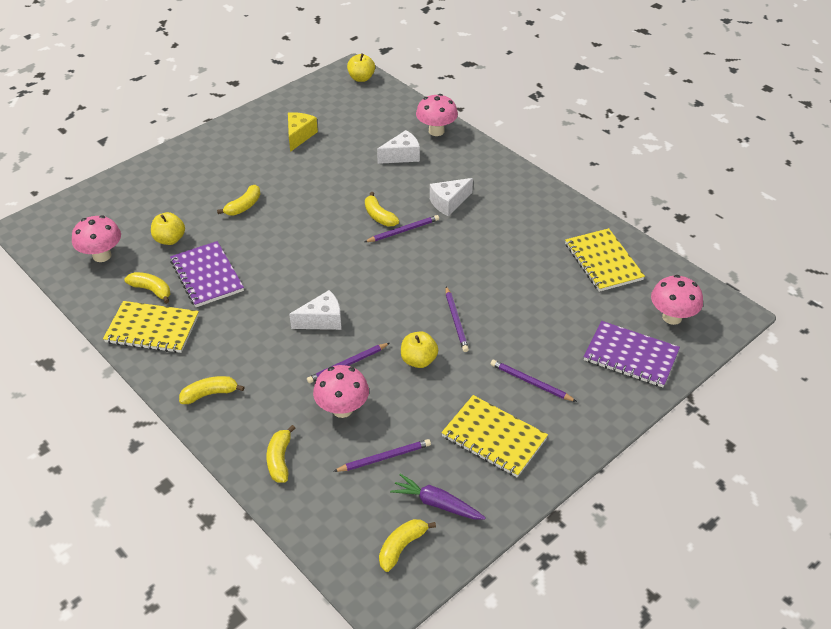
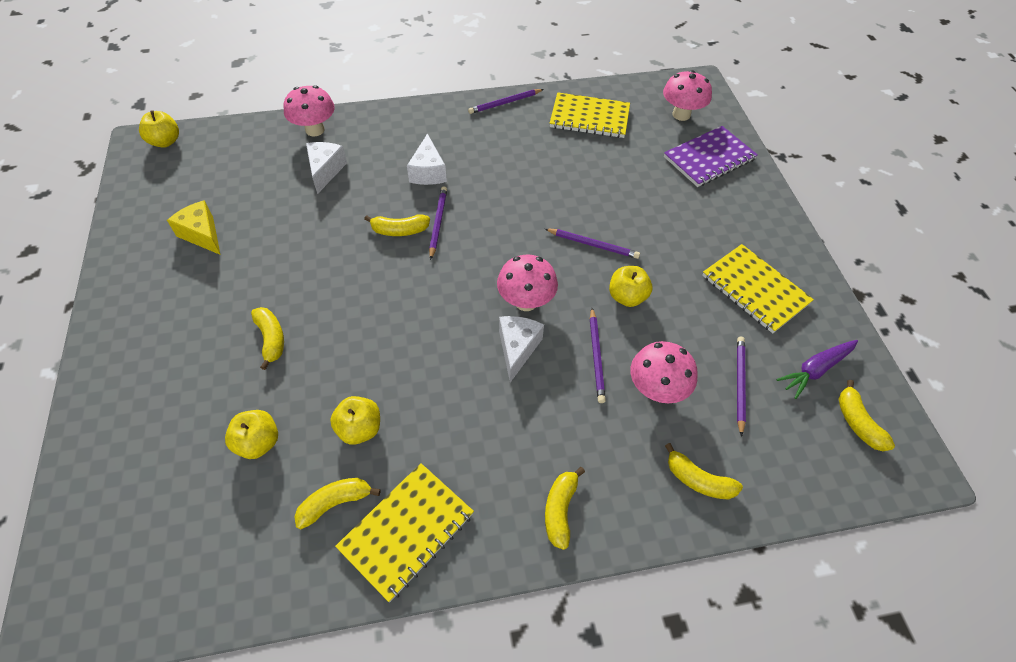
camera: 60 degrees left, 10 degrees up
pink mushroom [72,215,121,262] -> pink mushroom moved to [497,255,558,311]
purple notebook [170,241,244,307] -> yellow apple [330,396,380,445]
yellow notebook [441,395,548,477] -> yellow notebook turned 75 degrees clockwise [702,244,814,333]
purple pencil [491,360,577,402] -> purple pencil moved to [468,89,544,114]

